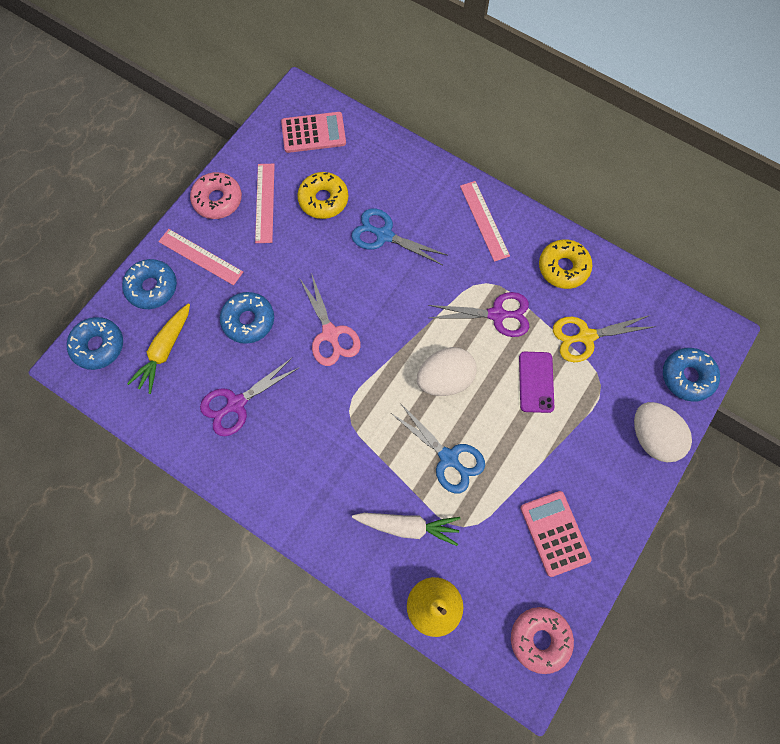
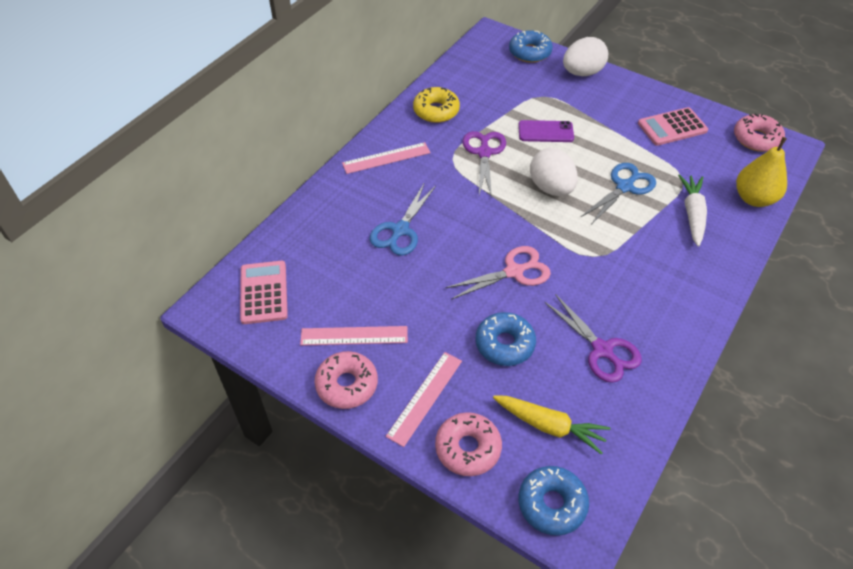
camera: 90 degrees left, 20 degrees down
blue donut [122,259,177,309] -> pink donut [435,412,502,476]
yellow donut [297,172,348,219] -> none
yellow scissors [553,315,656,362] -> none

